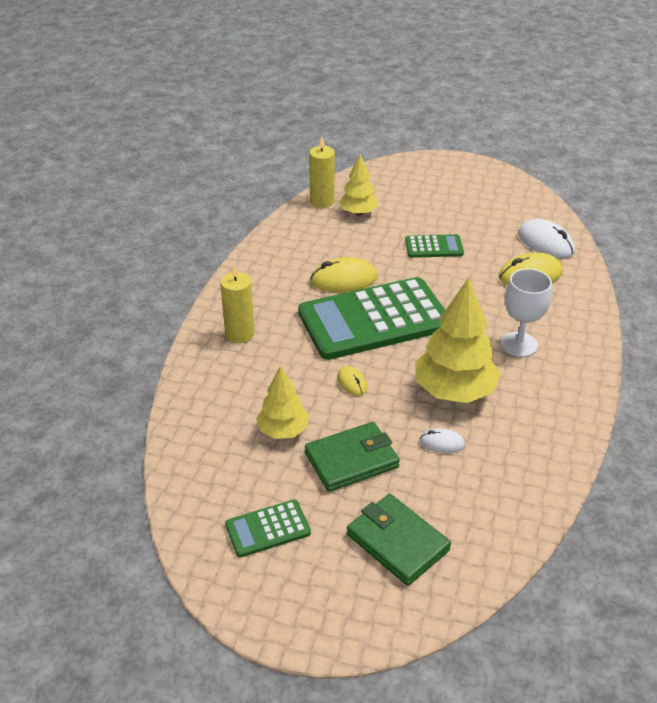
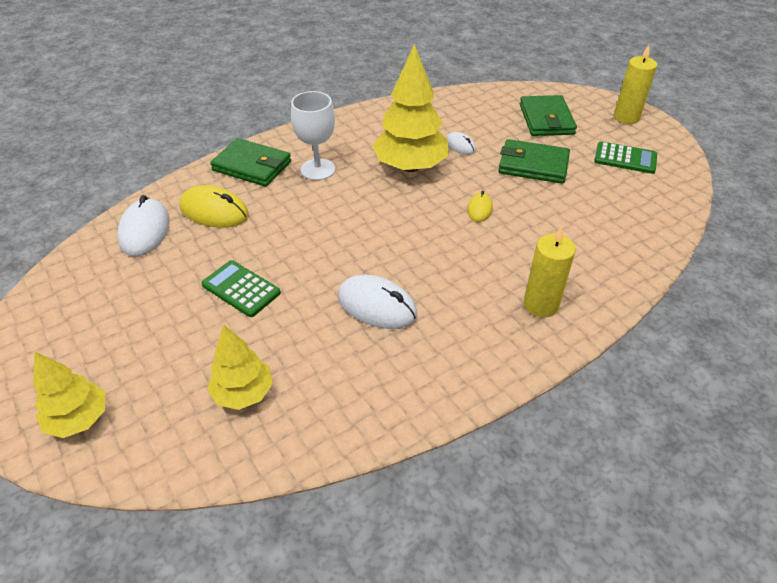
camera: 140 degrees left, 5 degrees up
yellow tree [256,366,309,439] -> yellow tree moved to [33,352,106,438]
green calculator [298,277,445,360] -> none
yellow candle [309,137,335,208] -> yellow candle moved to [614,45,657,124]
yellow mouse [310,257,377,293] -> white mouse [338,275,417,329]
none -> green wallet [210,138,291,187]

